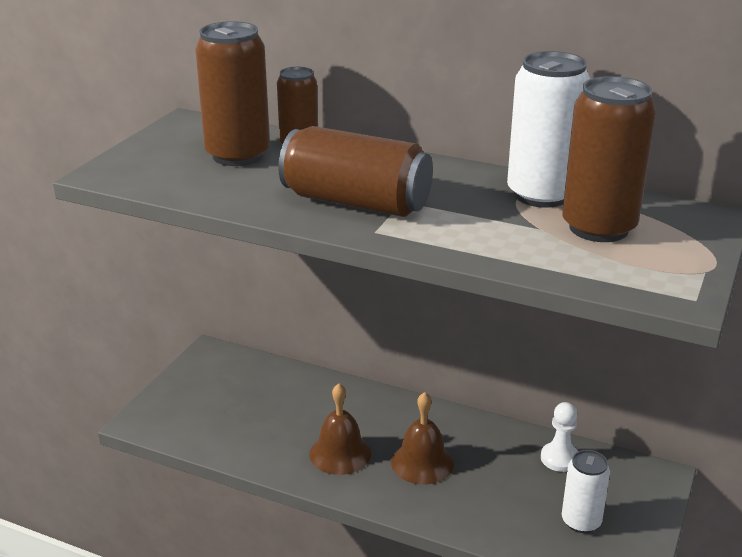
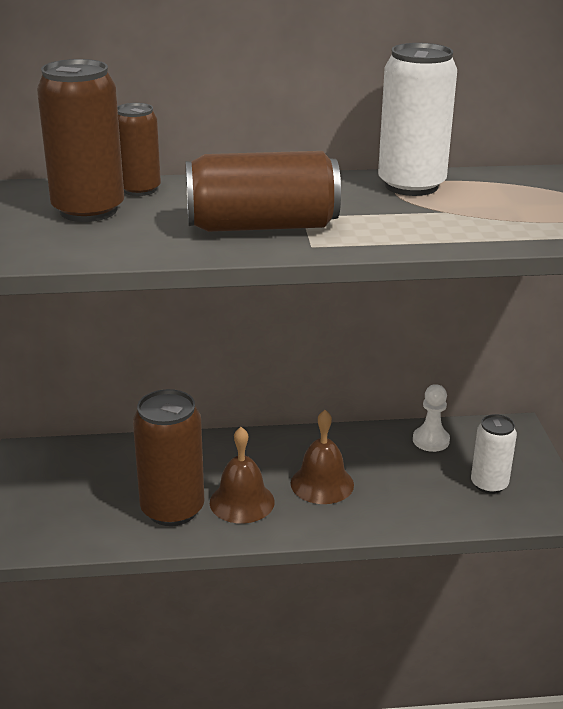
camera: 30 degrees left, 0 degrees up
brown can [562,76,656,242] -> brown can moved to [133,389,204,526]

